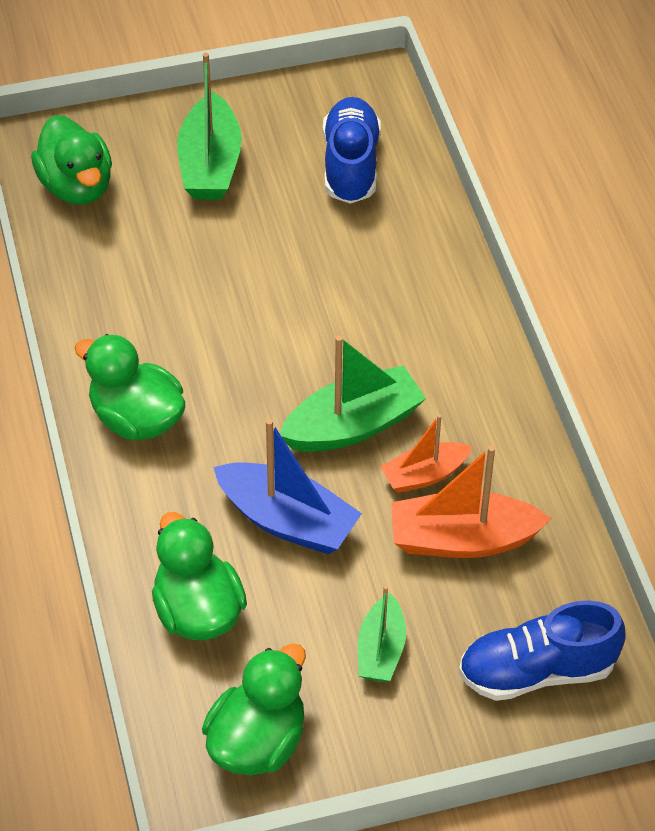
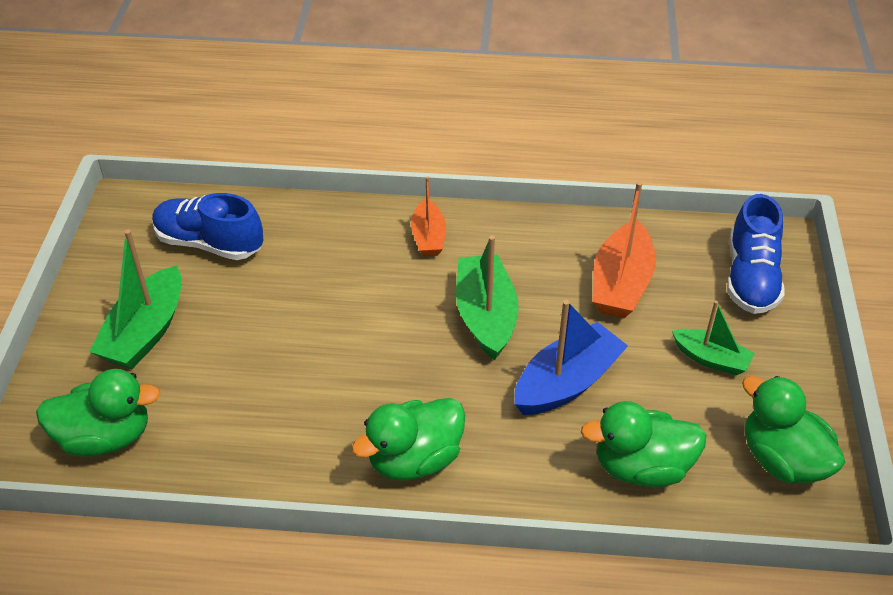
camera: 70 degrees left, 5 degrees down
green boat [177,53,242,200] -> green boat turned 90 degrees clockwise [89,229,182,369]
orange boat [380,414,472,493] -> orange boat moved to [411,176,446,256]

